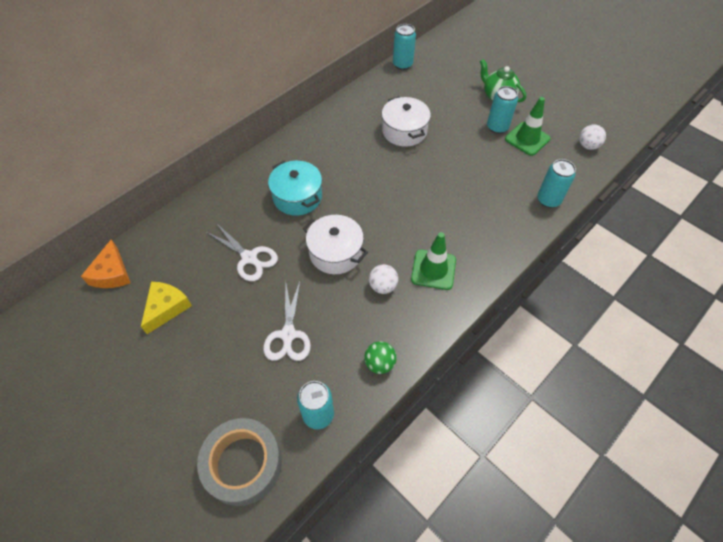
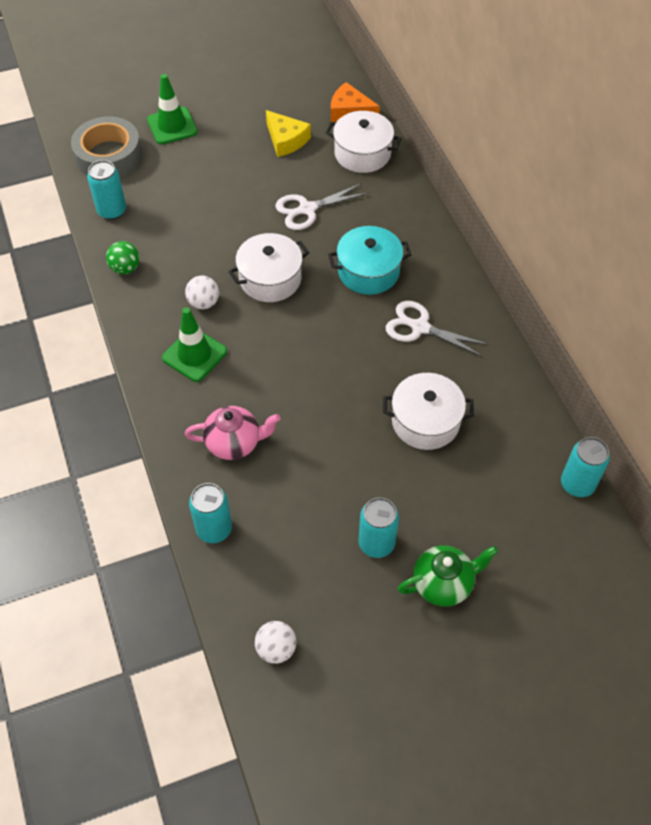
camera: 115 degrees right, 0 degrees up
white scissors [263,282,311,361] -> white scissors moved to [386,301,489,357]
green traffic cone [505,97,551,156] -> green traffic cone moved to [147,74,198,144]
none -> pink teapot [185,406,280,460]
none -> white pot [326,111,402,173]

